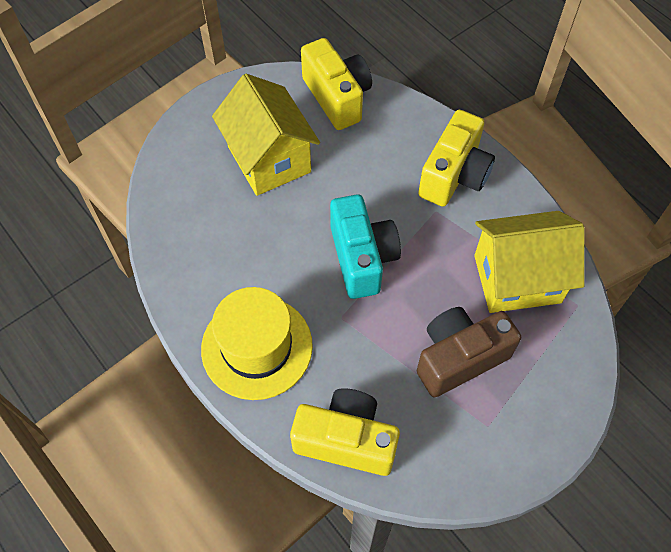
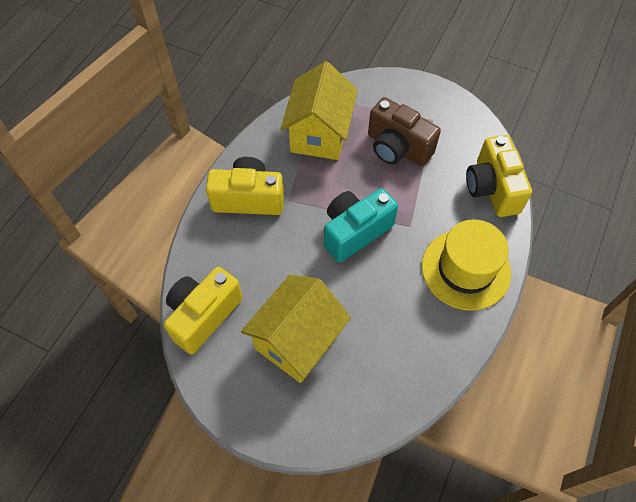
camera: 115 degrees left, 0 degrees up
yellow house [474,211,585,313] -> yellow house turned 45 degrees clockwise [281,61,358,160]

